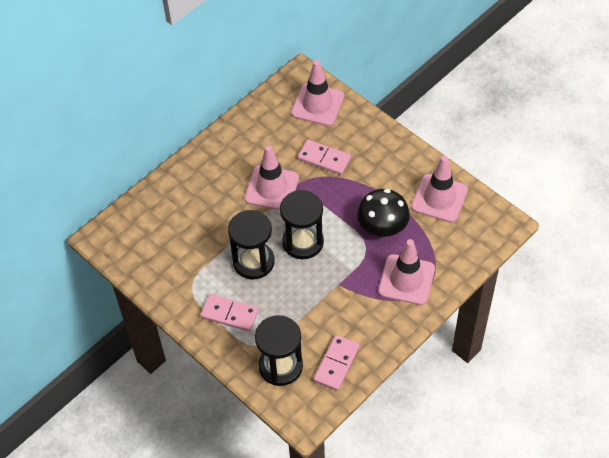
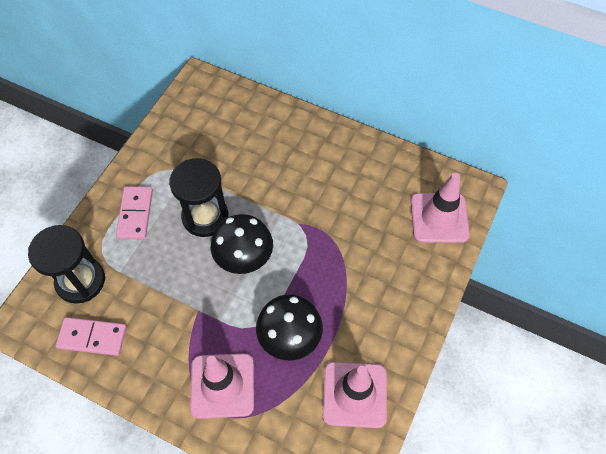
camera: 70 degrees right, 5 degrees up
pink traffic cone [244,145,299,210] -> none
black hourglass [280,190,324,259] -> black mushroom [211,214,273,274]
pink domino [298,139,351,175] -> none

